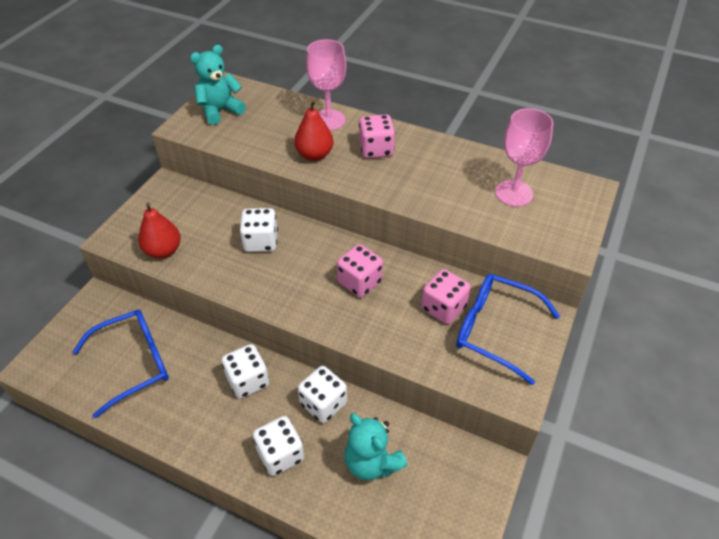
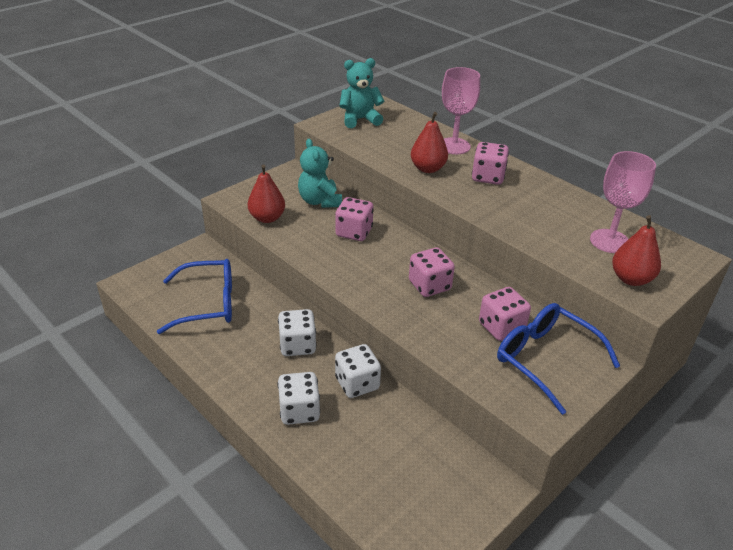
camera: 20 degrees right, 10 degrees down
white dice [239,208,278,252] -> pink dice [335,197,374,241]
turquoise teddy bear [344,413,407,480] -> turquoise teddy bear moved to [298,139,342,208]
none -> red pear [612,215,661,286]

